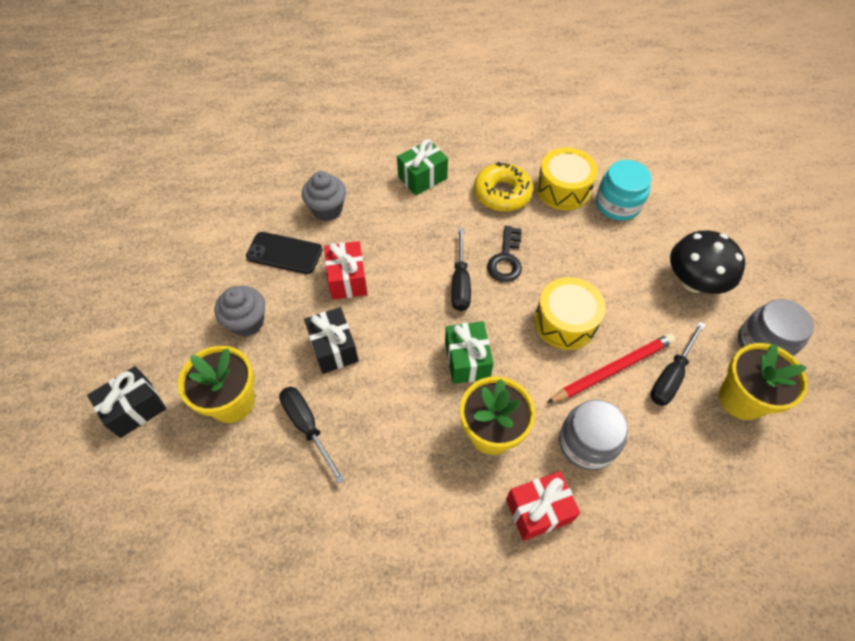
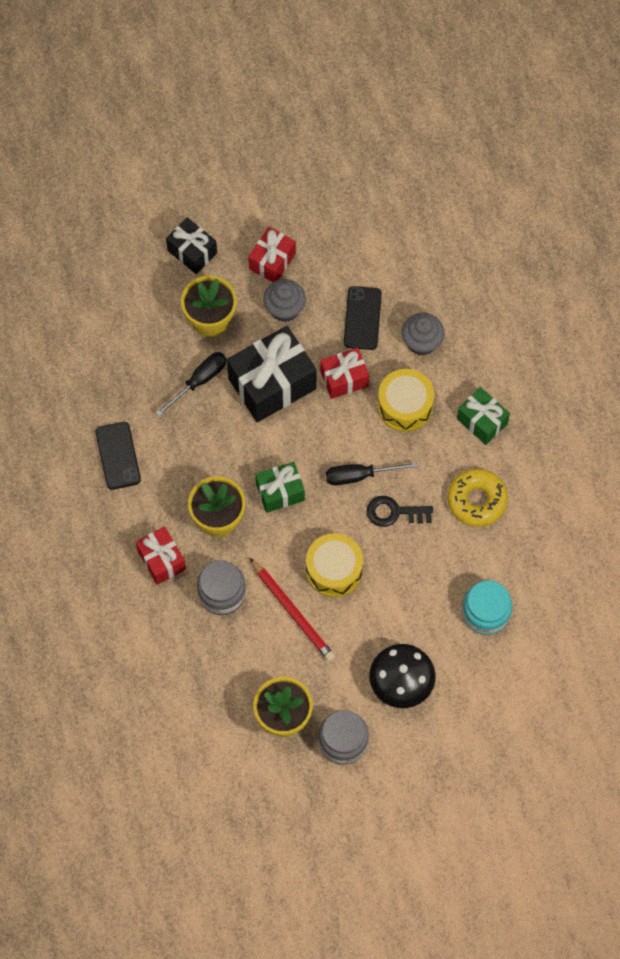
camera: 80 degrees right, 10 degrees up
black gift [304,307,359,374] -> black gift [227,326,317,422], size x1.74
yellow drum [536,148,598,210] -> yellow drum moved to [378,369,434,432]
black screwdriver [650,321,705,406] -> none
none -> black phone [95,422,141,490]
none -> red gift [248,227,296,282]

